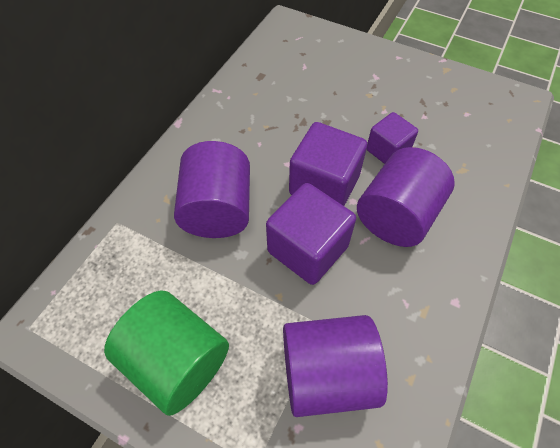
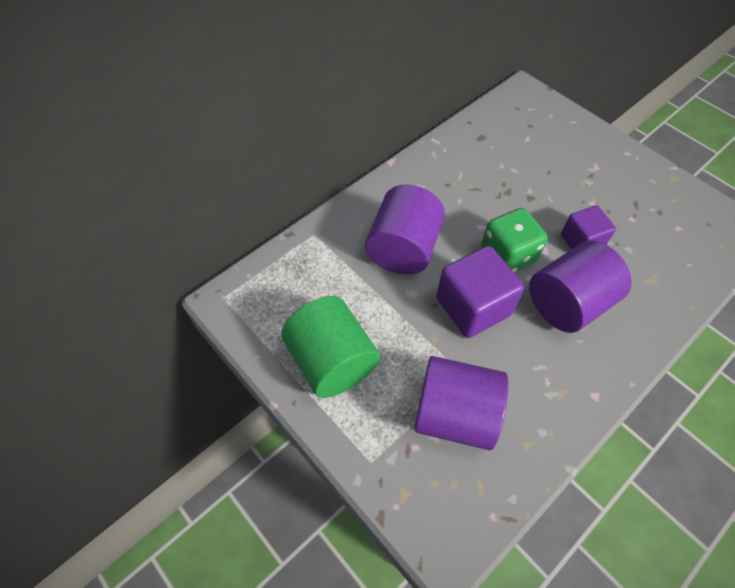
camera: 20 degrees right, 0 degrees up
purple cube [289,122,367,206] -> green dice [481,208,548,272]

